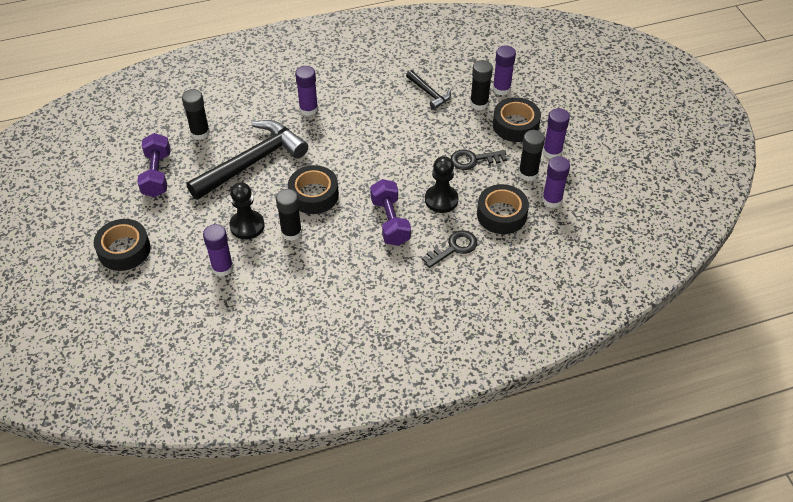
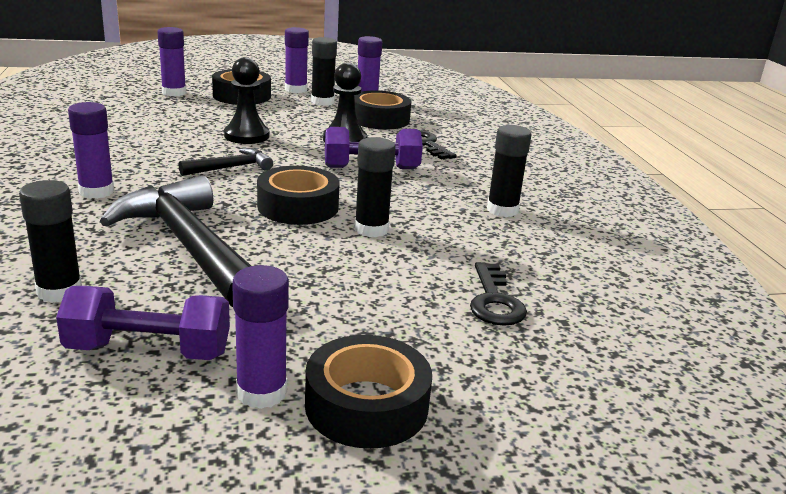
camera: 85 degrees left, 25 degrees down
purple glue stick [203,224,233,277] -> purple glue stick moved to [232,265,289,409]
black pawn [230,182,264,240] -> black pawn moved to [224,57,269,144]
black hammer [406,70,451,110] -> black hammer moved to [179,148,273,176]
black key [450,150,507,170] -> black key moved to [470,262,527,326]
black glue stick [470,60,493,110] -> black glue stick moved to [487,125,532,217]

